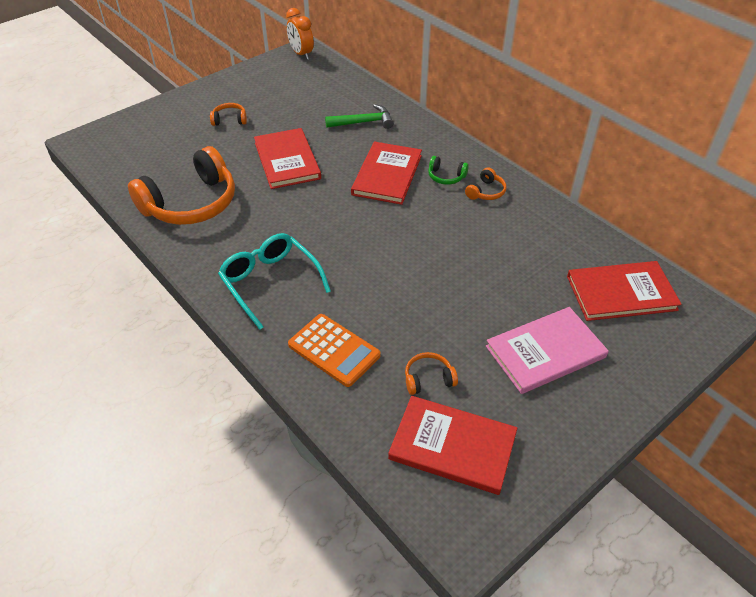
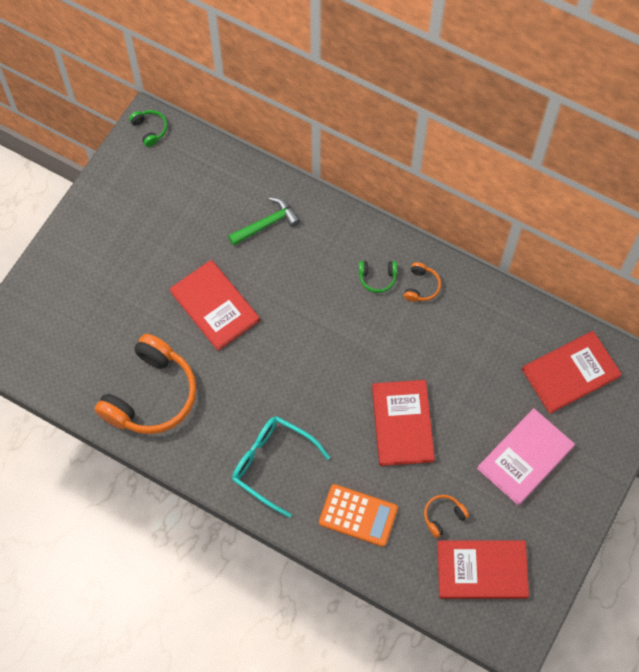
camera: 20 degrees left, 20 degrees up
orange headphones [210,103,247,126] -> none
orange clock [286,8,314,60] -> green headphones [129,110,167,147]
red book [351,141,422,205] -> red book moved to [372,380,435,466]

